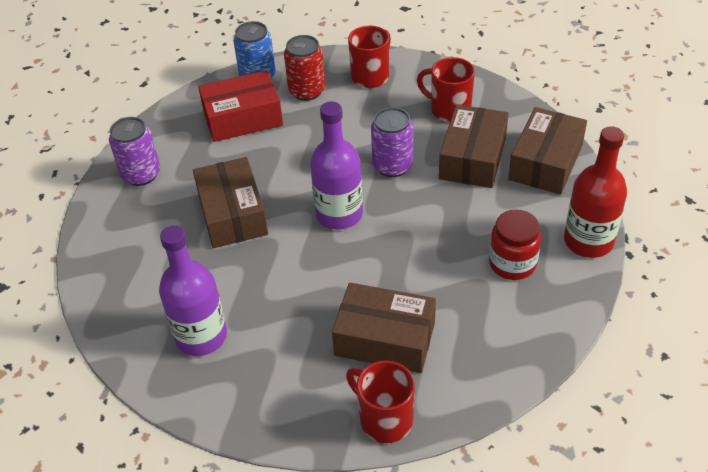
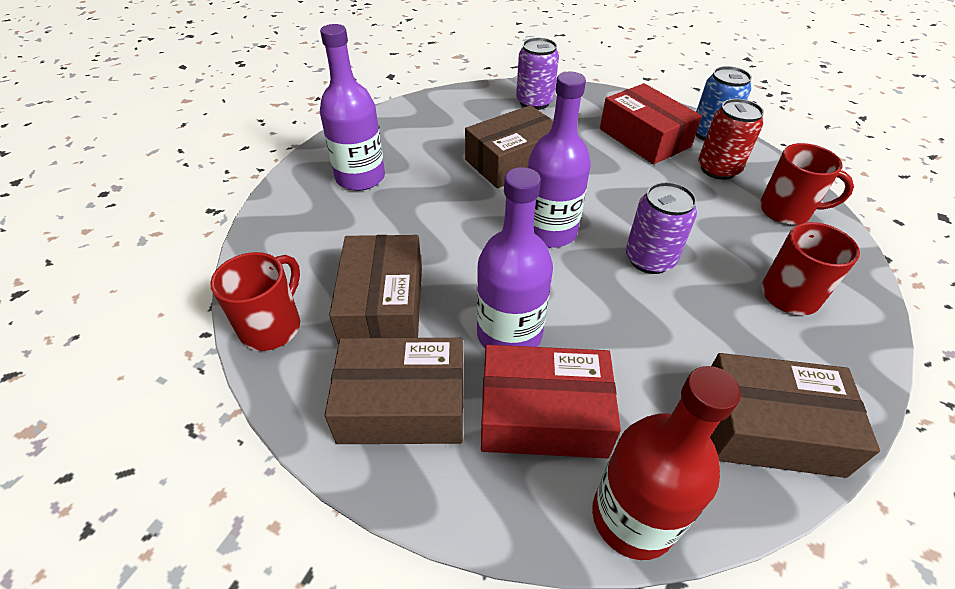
camera: 70 degrees right, 0 degrees up
brown box [439,104,509,188] -> brown box moved to [325,338,463,444]
red jar [489,209,541,280] -> red box [481,345,621,458]
none -> purple bottle [477,167,553,348]

